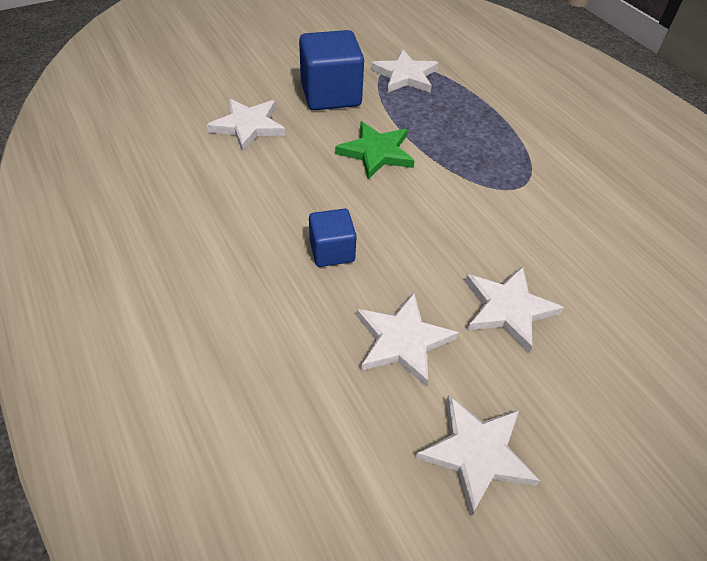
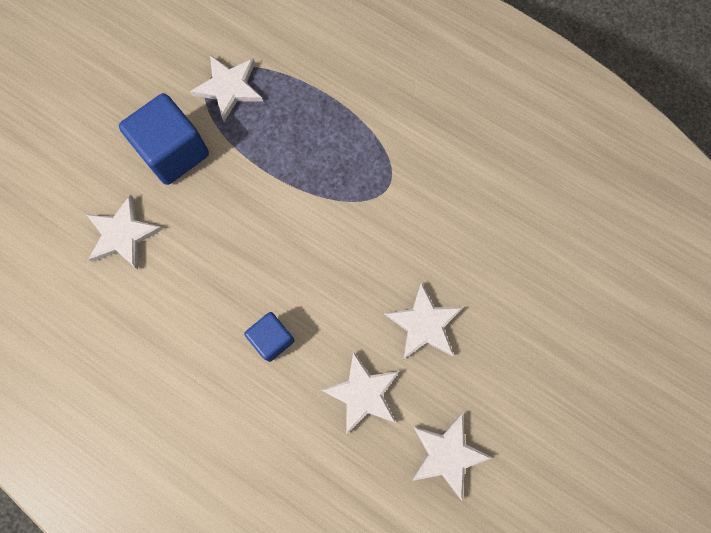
camera: 25 degrees left, 25 degrees up
green star [335,121,415,179] -> none

